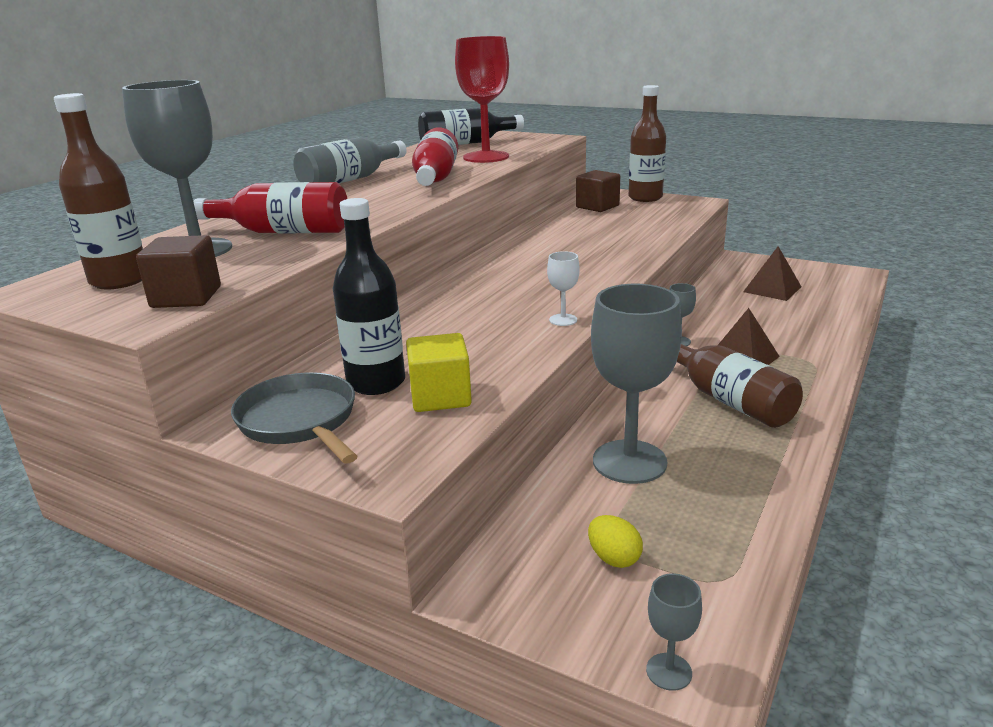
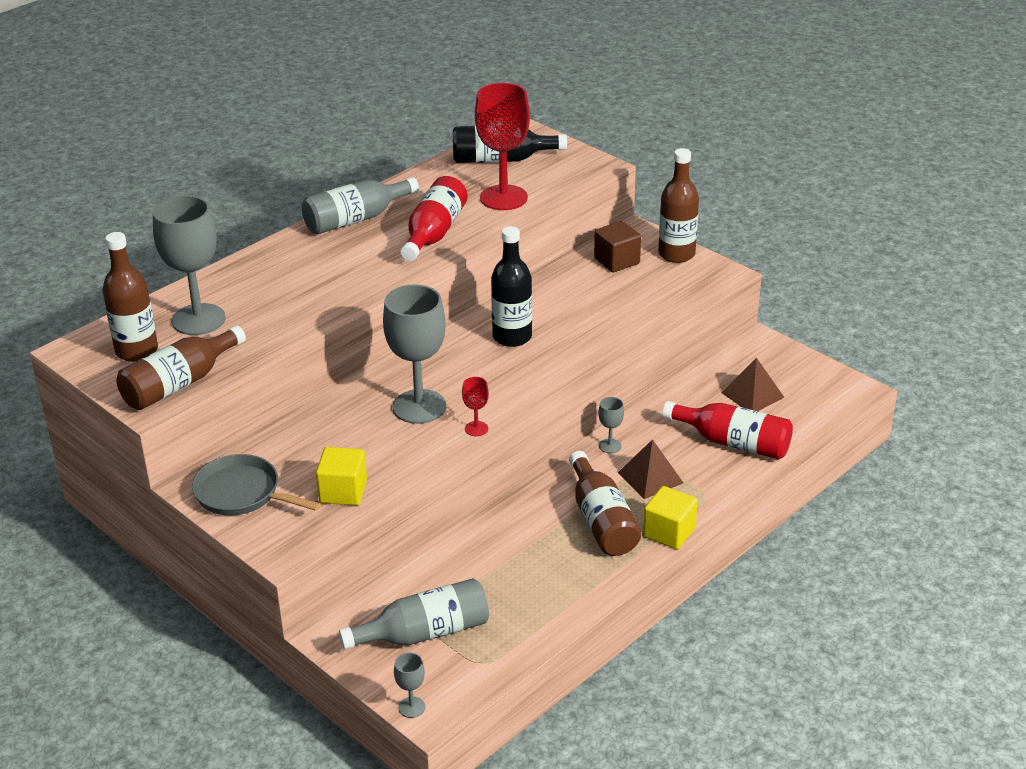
camera: 15 degrees right, 10 degrees up
brown cube [136,235,221,308] -> brown bottle [116,325,246,410]
red bottle [193,182,347,233] -> red bottle moved to [662,401,793,459]
grey pan [231,372,358,464] -> grey pan turned 45 degrees counterclockwise [192,454,321,516]
black bottle [333,198,405,395] -> black bottle moved to [491,226,532,347]
white goblet [547,251,580,326] -> red goblet [462,377,489,436]
yellow egg [588,515,643,568] -> grey bottle [339,578,489,649]
grey goblet [591,284,682,484] -> grey goblet moved to [383,284,446,424]
none -> yellow cube [643,486,698,549]

